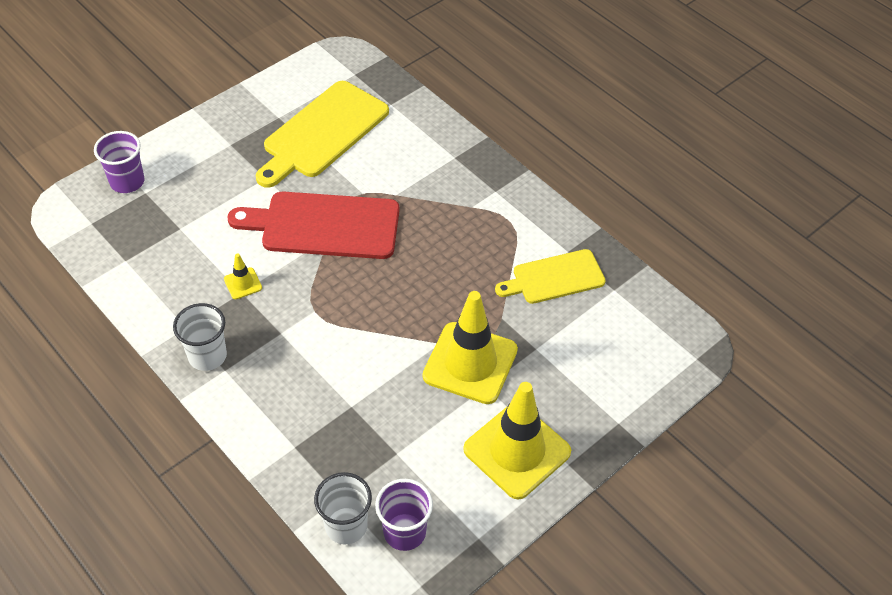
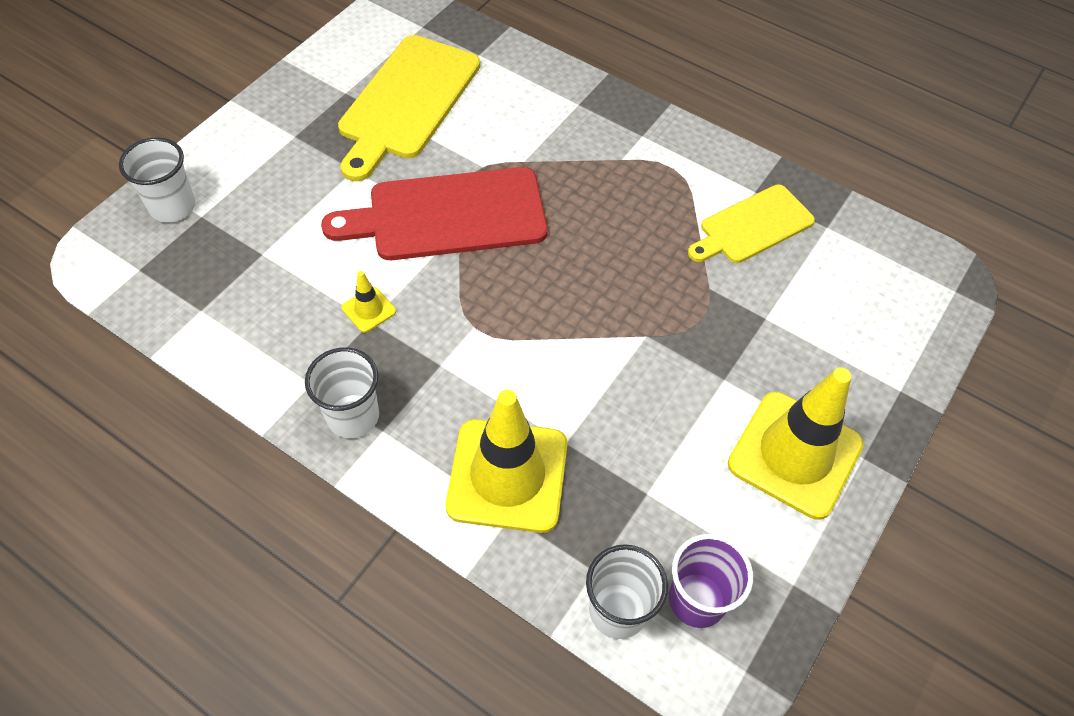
camera: 15 degrees left, 5 degrees up
purple cup [94,131,145,193] -> white cup [119,137,195,222]
yellow traffic cone [423,291,518,404] -> yellow traffic cone moved to [446,390,567,533]

